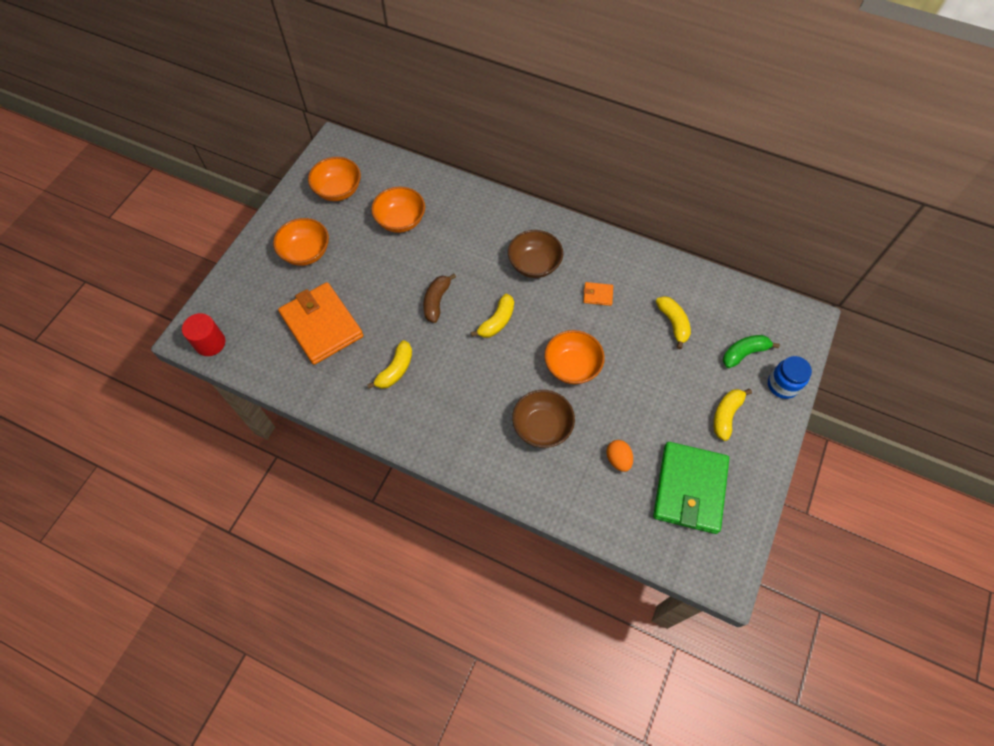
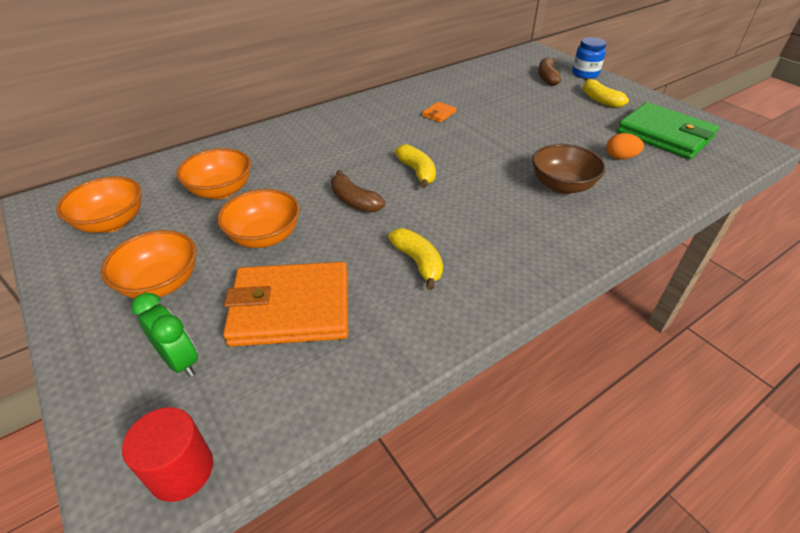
camera: 60 degrees left, 20 degrees down
brown bowl [508,230,563,278] -> none
orange bowl [544,330,605,384] -> orange bowl moved to [217,189,300,248]
yellow banana [656,296,691,349] -> none
green banana [723,335,780,368] -> brown banana [538,57,561,86]
none -> green clock [132,293,198,377]

